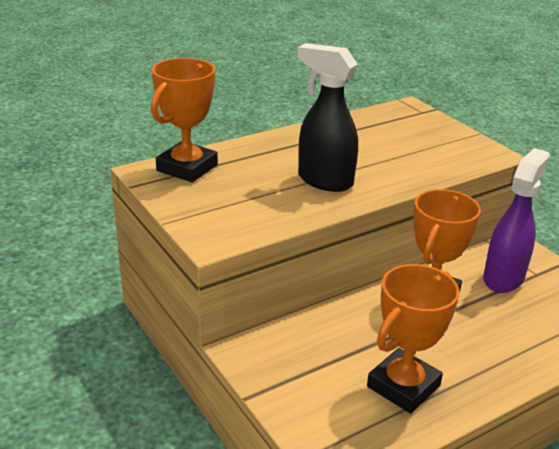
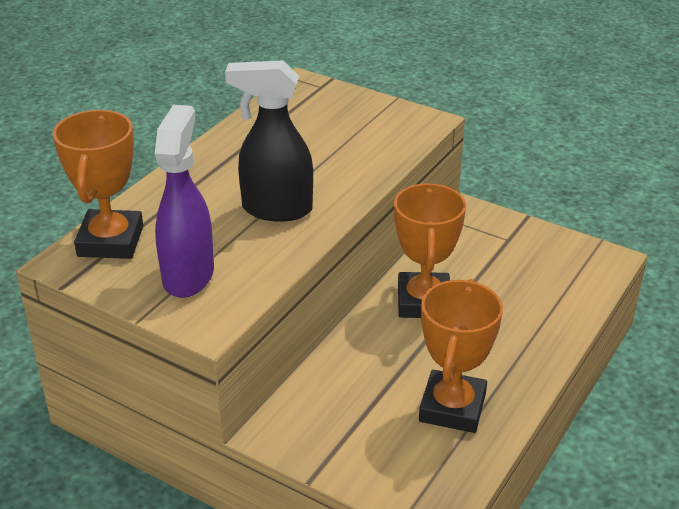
camera: 25 degrees left, 5 degrees up
purple spray bottle [483,148,550,293] -> purple spray bottle moved to [155,105,214,298]

